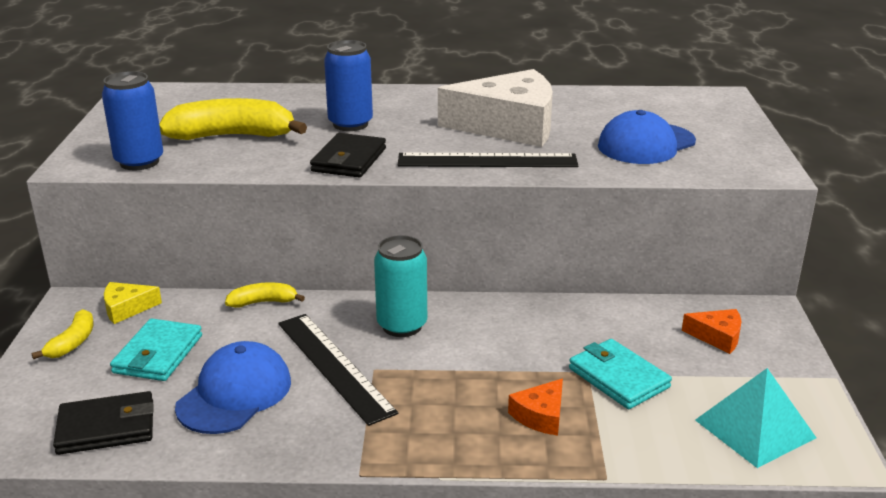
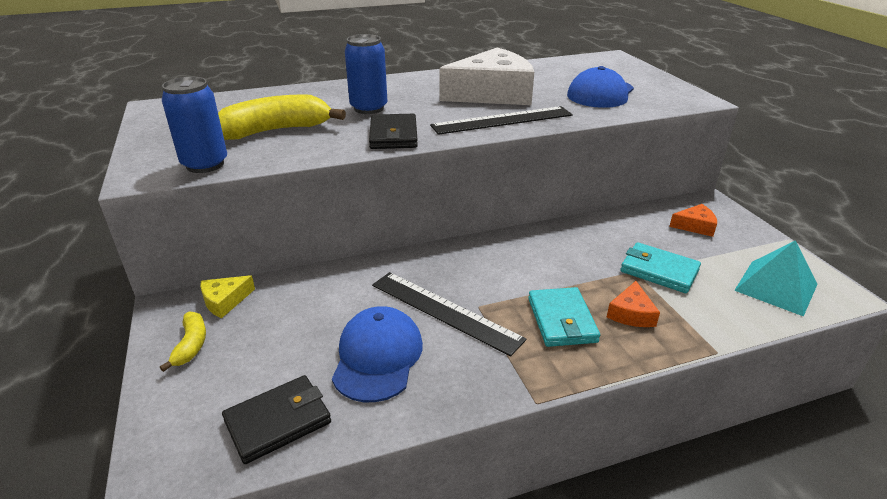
camera: 20 degrees left, 5 degrees up
turquoise wallet [110,318,202,381] -> turquoise wallet moved to [528,287,600,347]
yellow banana [225,283,305,308] -> none
turquoise can [374,235,427,337] -> none

